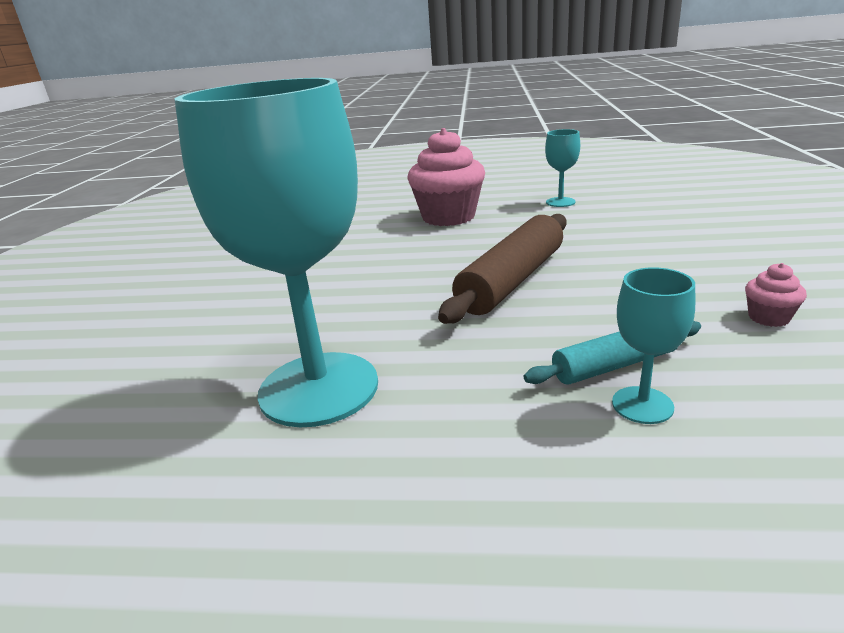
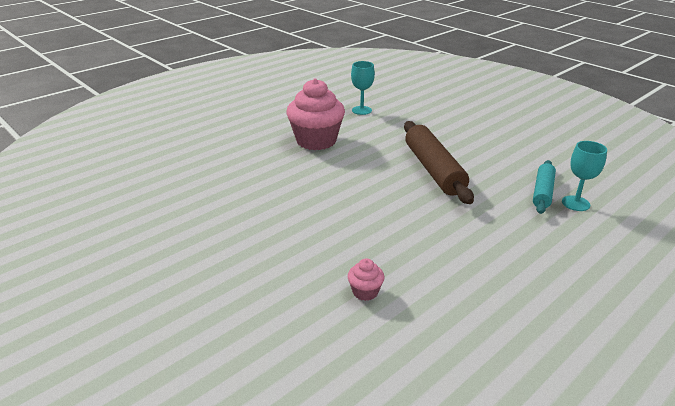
camera: 50 degrees left, 5 degrees up
turquoise goblet [174,78,378,427] -> none
pink cupcake [745,263,807,327] -> pink cupcake moved to [348,259,384,301]

